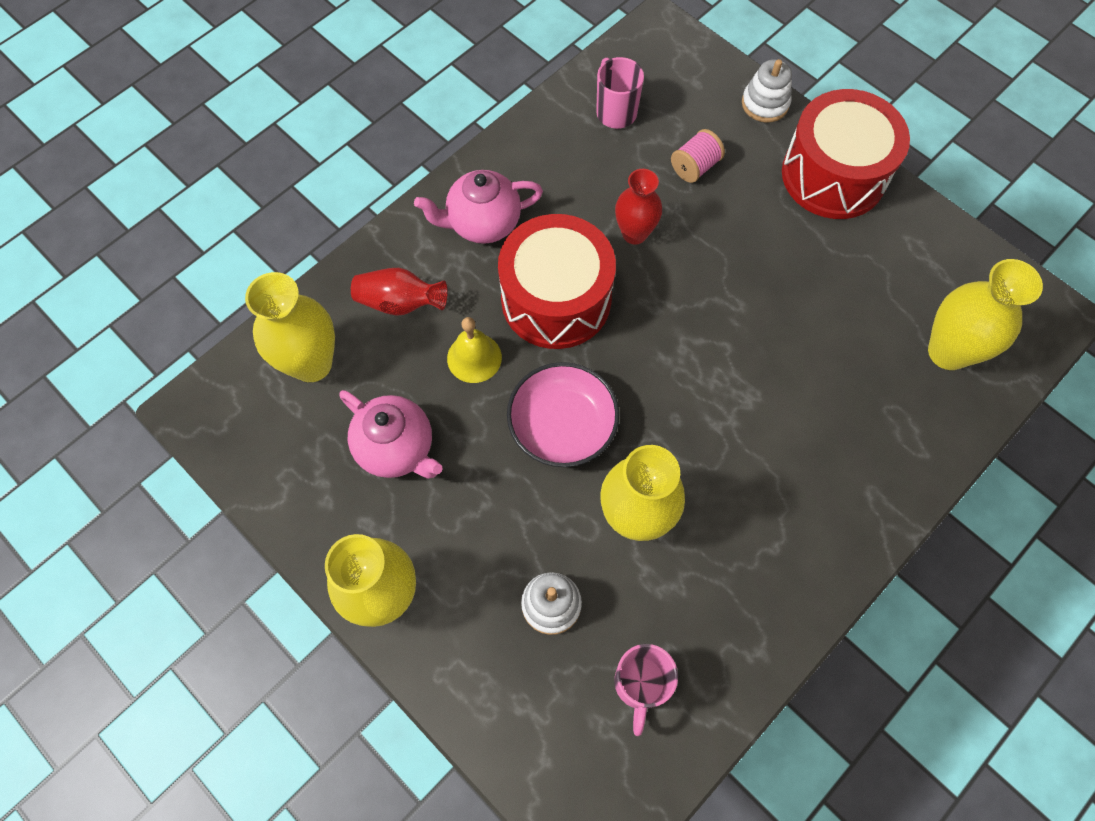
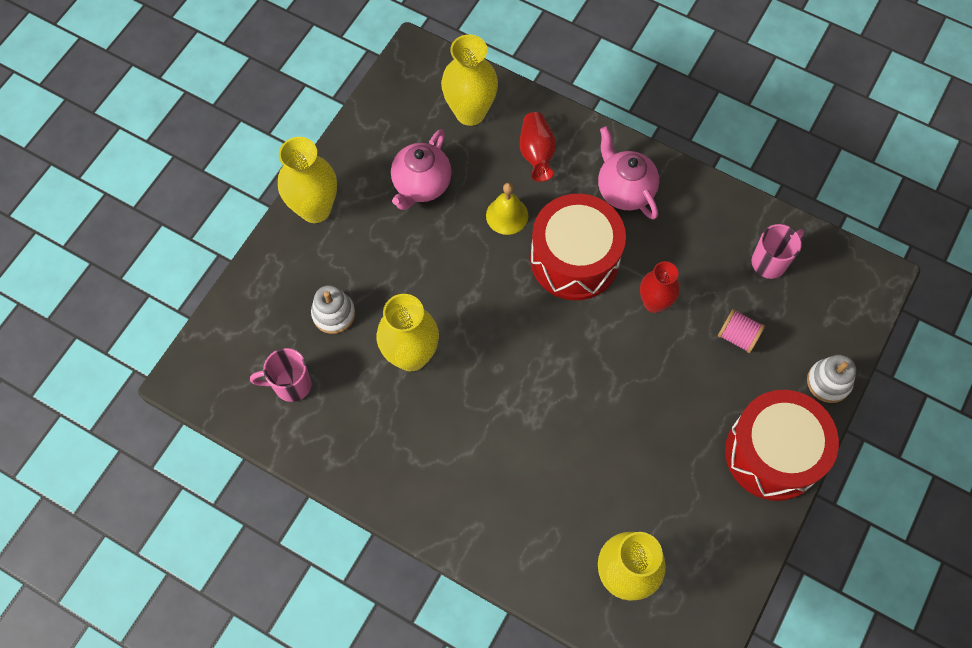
camera: 75 degrees right, 0 degrees up
pink bowl [507,362,619,467] -> none

